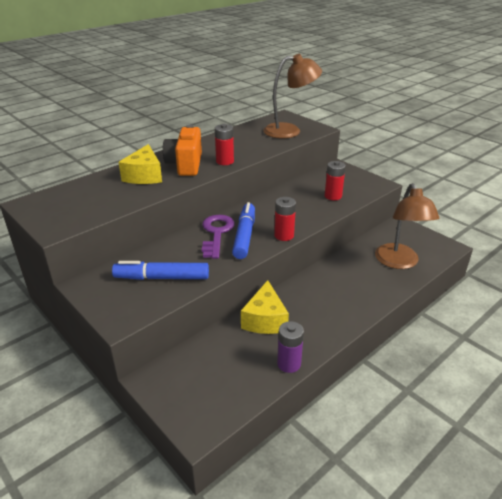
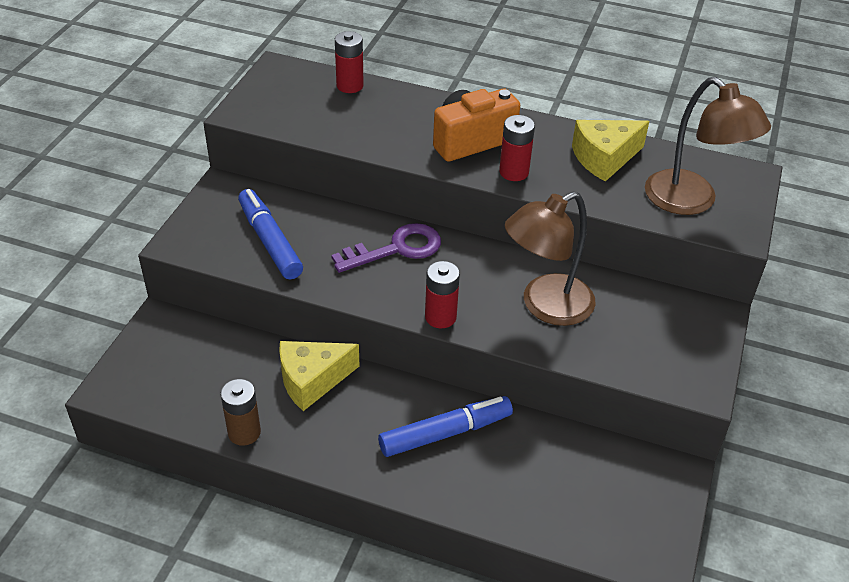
camera: 60 degrees right, 10 degrees up
yellow cheese [118,144,162,184] -> yellow cheese moved to [572,120,649,182]
blue marker [232,202,255,259] -> blue marker moved to [378,396,513,457]
purple battery [277,321,304,373] -> brown battery [221,379,261,446]
red battery [325,161,346,200] -> red battery moved to [335,31,364,93]
brown lamp [375,183,439,269] -> brown lamp moved to [505,191,596,326]

